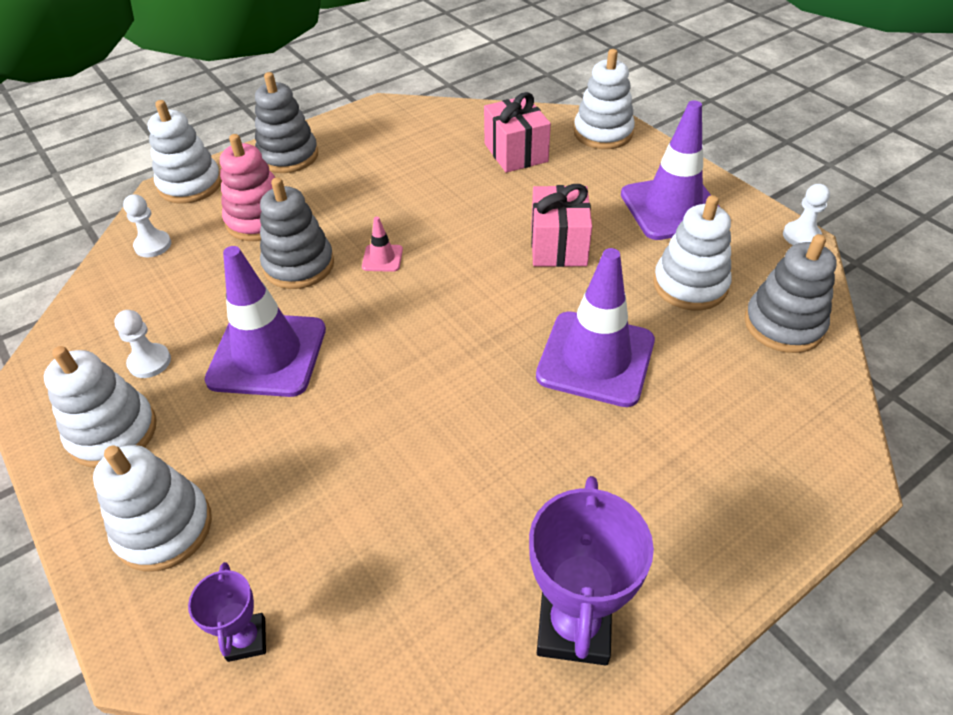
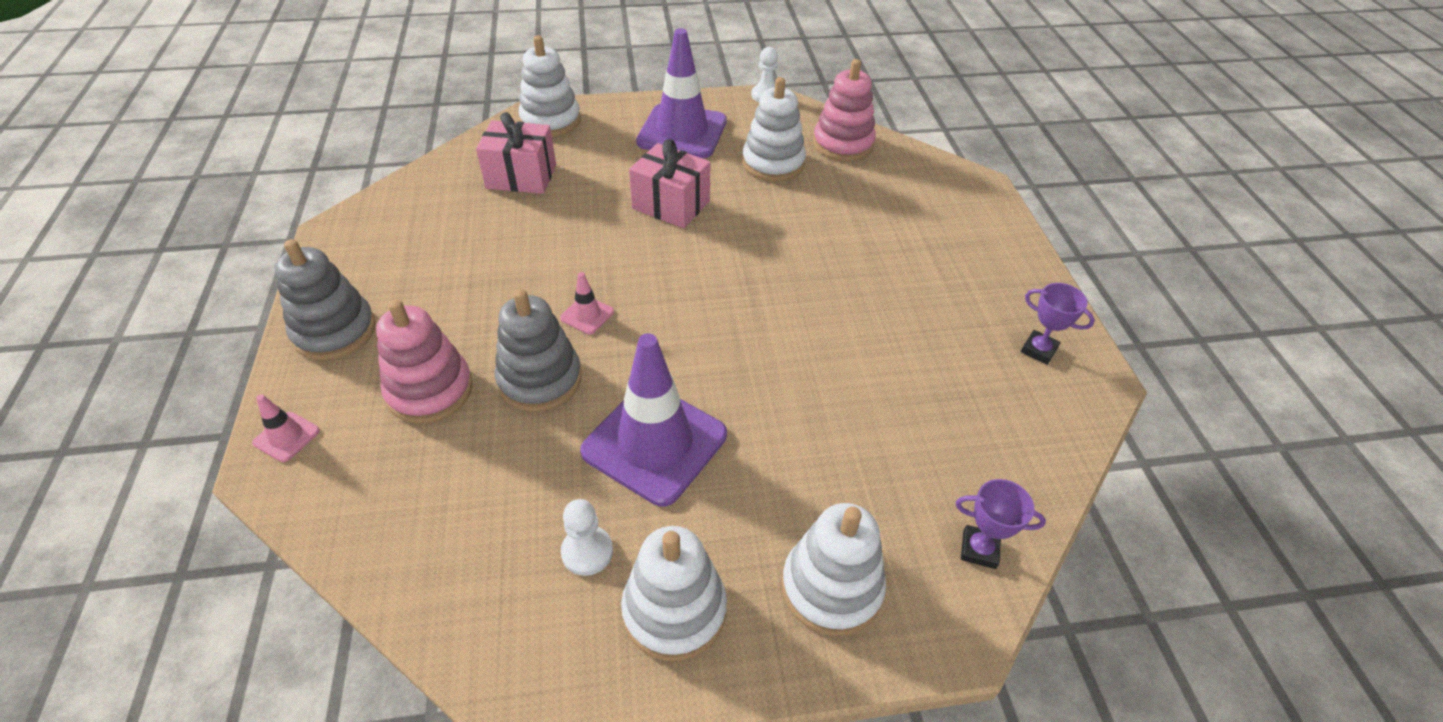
camera: 65 degrees left, 0 degrees up
white pawn [123,194,171,257] -> none
white stacking toy [148,100,222,204] -> pink traffic cone [252,394,320,462]
purple trophy [529,476,654,665] -> purple trophy [1021,283,1095,365], size x0.54
purple traffic cone [536,248,655,407] -> none
grey stacking toy [744,234,837,353] -> pink stacking toy [813,59,876,161]

